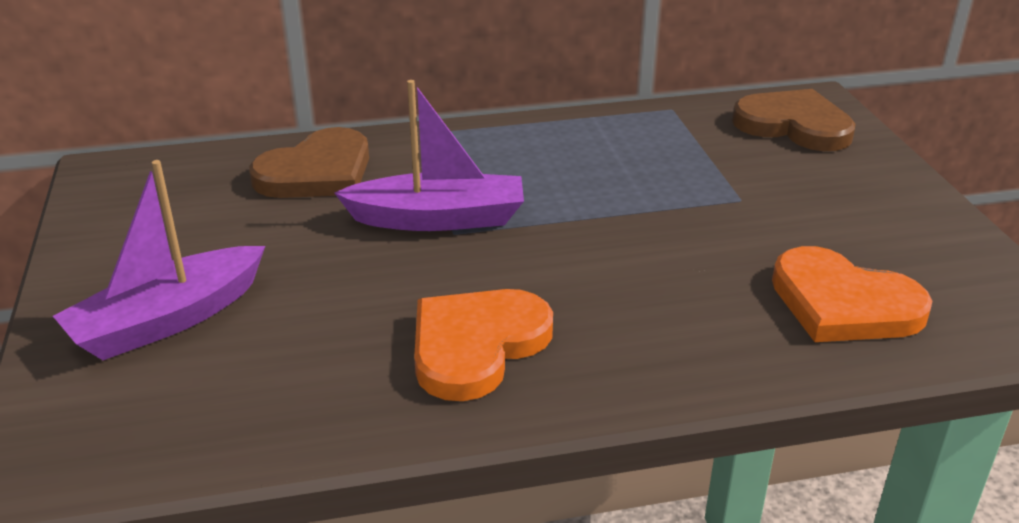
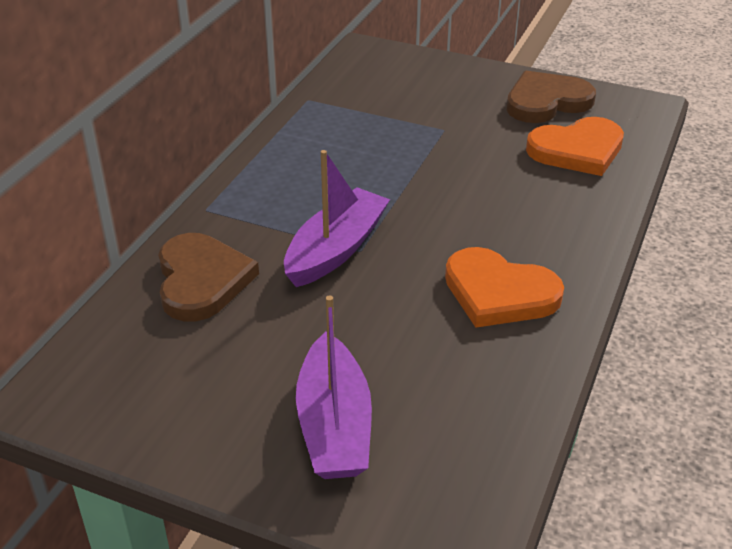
camera: 55 degrees left, 5 degrees up
orange heart [414,289,553,401] -> orange heart turned 45 degrees counterclockwise [445,247,564,328]
brown heart [732,89,855,151] -> brown heart moved to [507,71,596,123]

